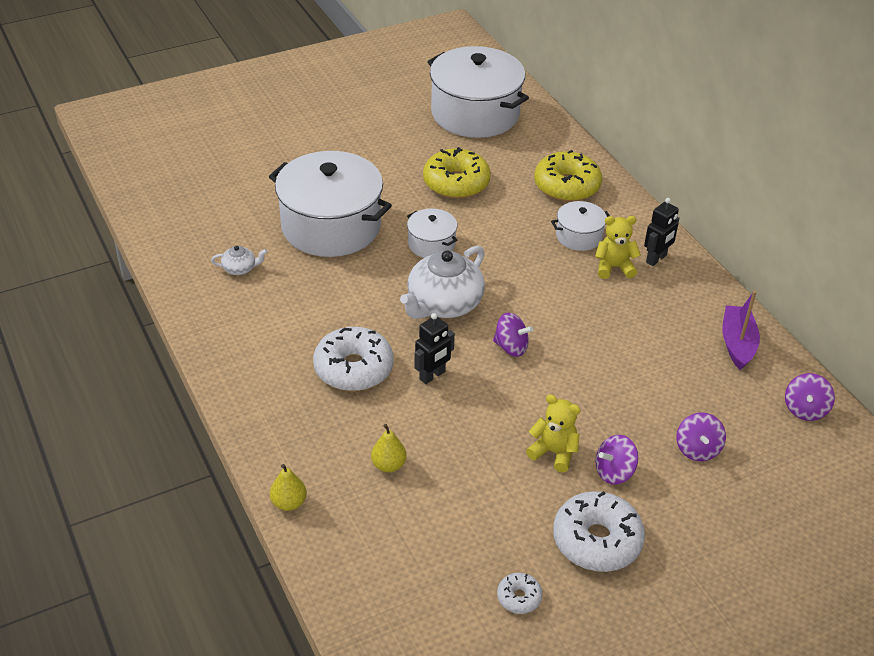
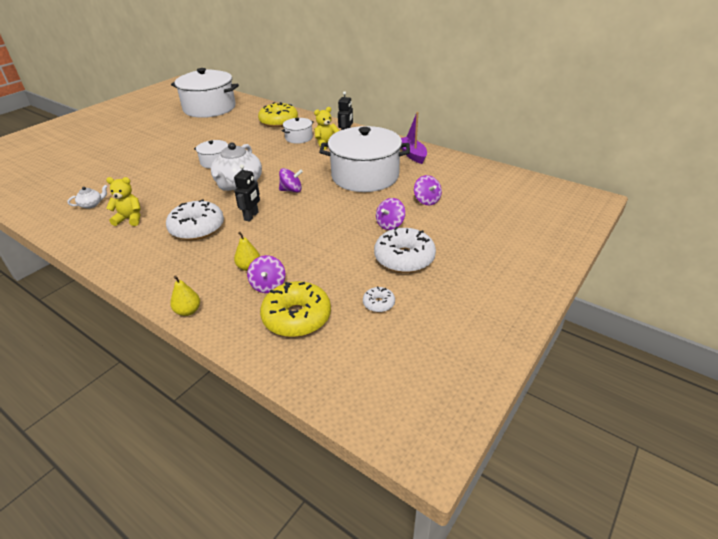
camera: 25 degrees left, 5 degrees down
white pot [269,151,392,257] -> white pot moved to [319,126,410,192]
yellow donut [423,147,491,199] -> yellow donut moved to [260,281,331,337]
yellow teddy bear [526,394,581,473] -> yellow teddy bear moved to [106,177,141,226]
purple spinning top [785,373,835,421] -> purple spinning top moved to [247,255,285,293]

